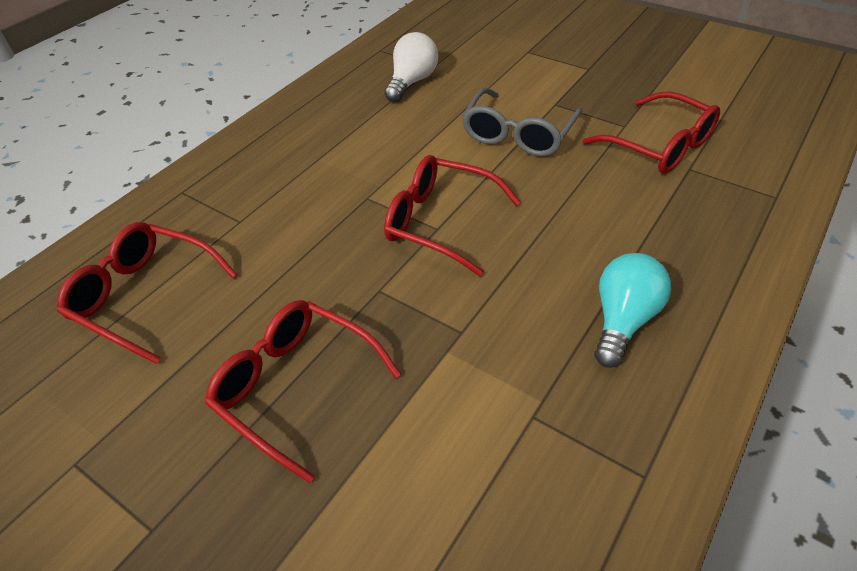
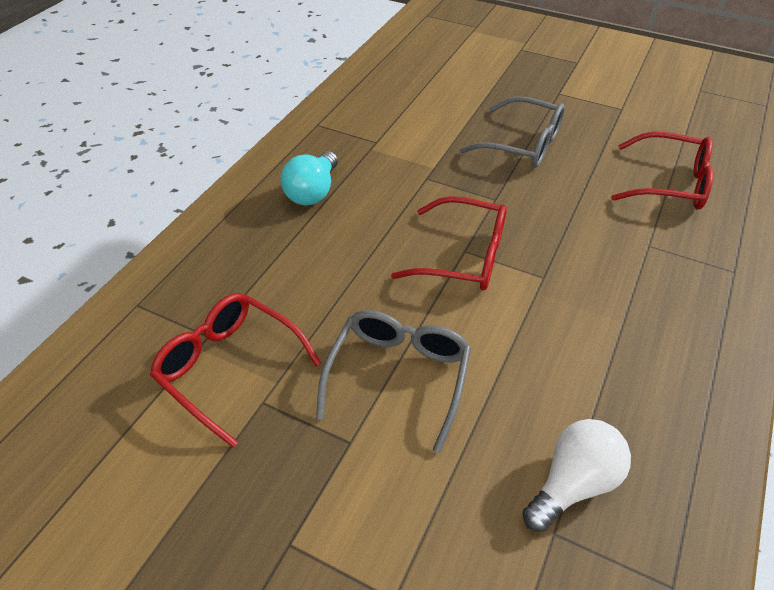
camera: 170 degrees right, 0 degrees up
red glasses [205,300,401,483] -> grey glasses [460,96,565,168]
white light bulb [384,32,438,102] -> white light bulb turned 150 degrees counterclockwise [522,419,631,532]

